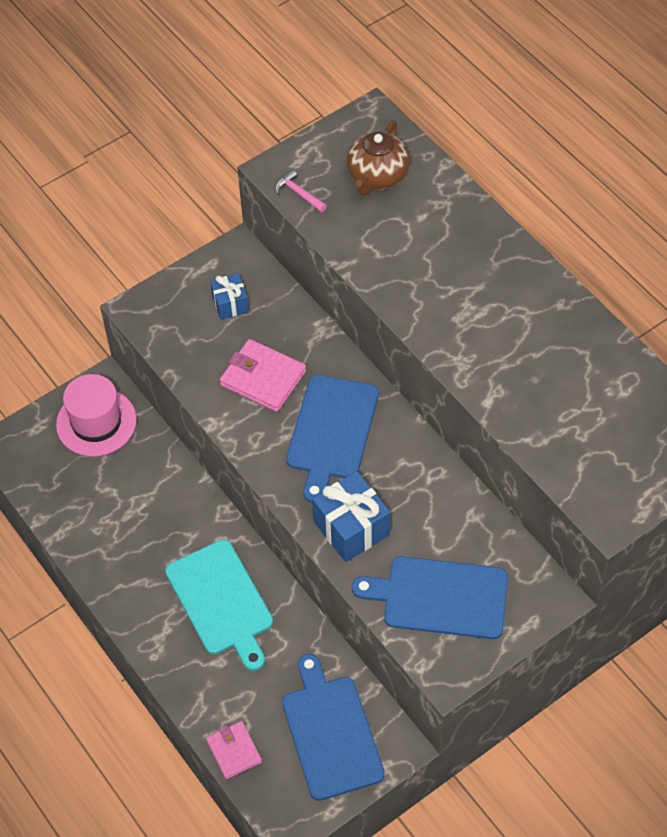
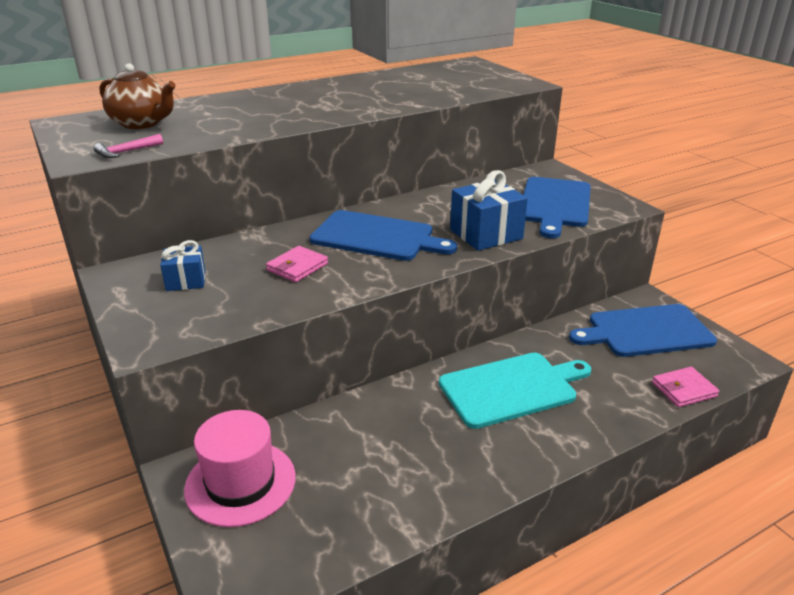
camera: 85 degrees left, 25 degrees down
pink wallet [220,339,306,412] -> pink wallet [266,246,328,282], size x0.65

